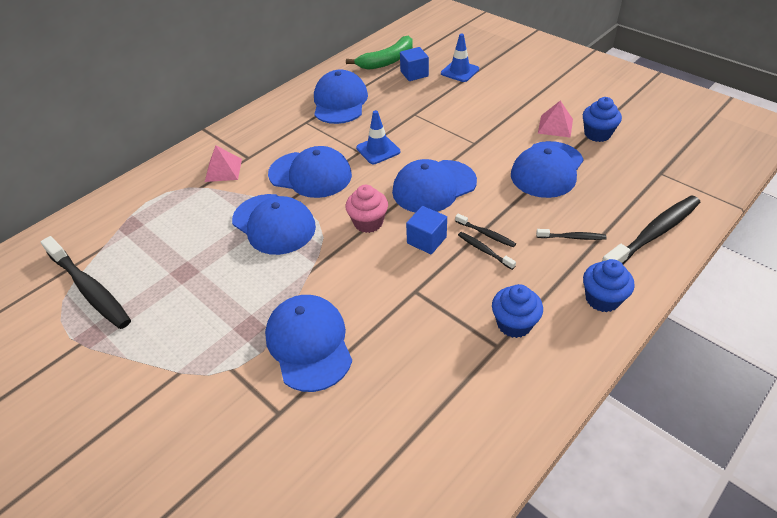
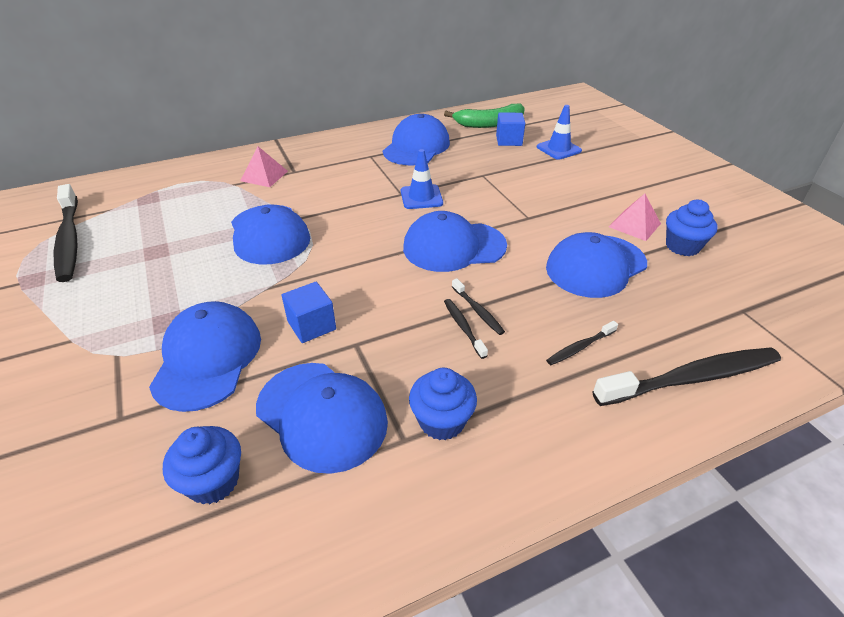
camera: 20 degrees right, 5 degrees down
blue cap [268,146,352,198] -> blue cap moved to [256,363,388,474]
pink cupcake [345,185,388,233] -> none
blue cube [406,206,447,254] -> blue cube moved to [282,282,336,343]
black toothbrush [536,229,607,240] -> black toothbrush turned 120 degrees clockwise [546,321,618,365]
blue cupcake [583,259,635,312] -> blue cupcake moved to [163,426,241,504]

